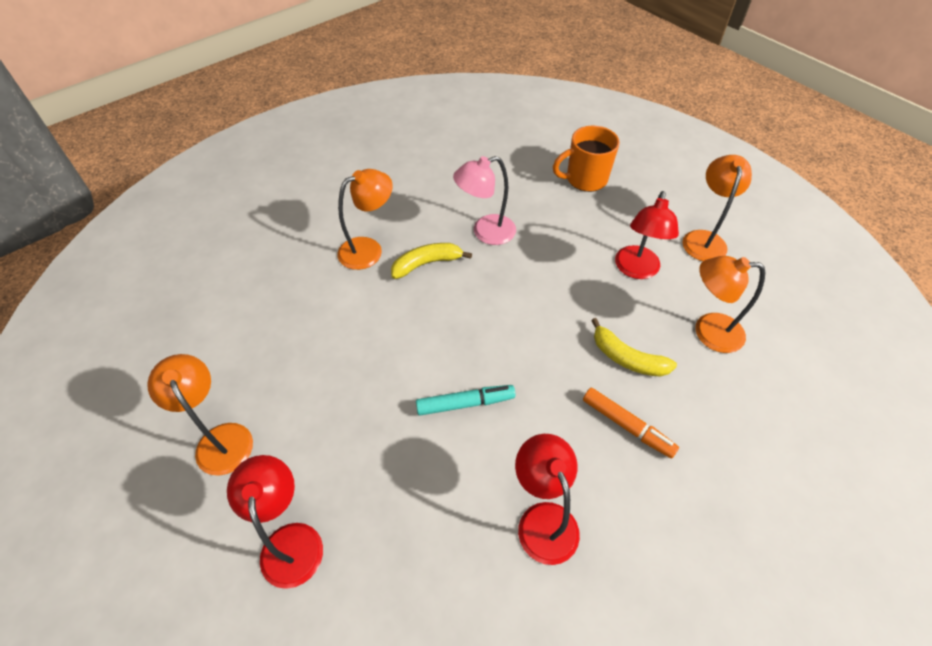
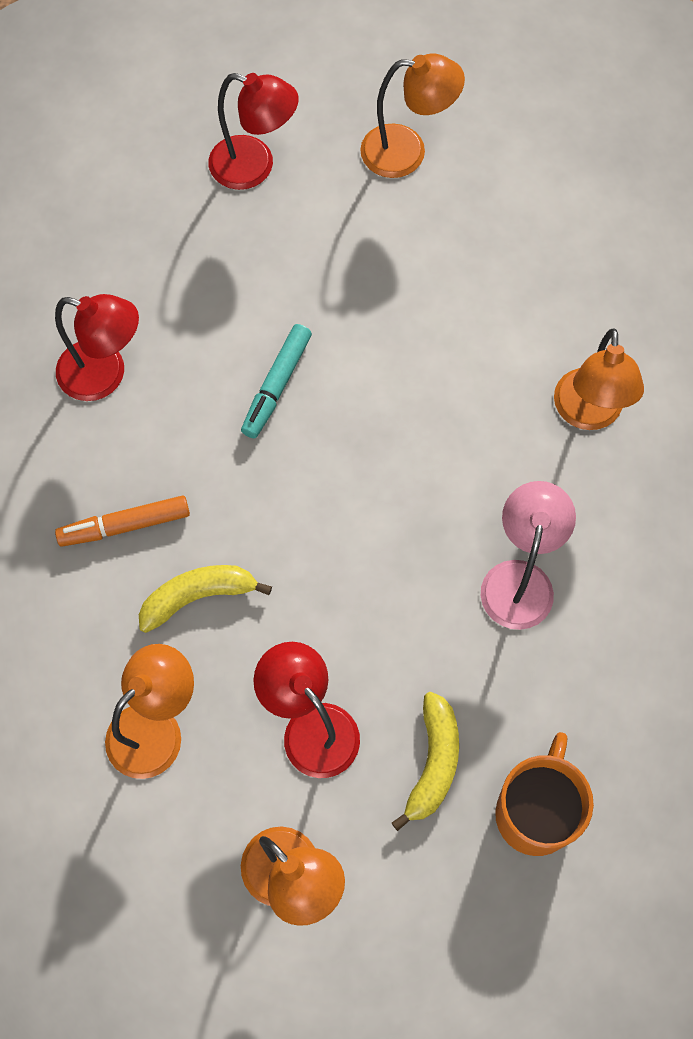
camera: 125 degrees right, 15 degrees up
yellow banana [391,243,472,279] -> yellow banana moved to [392,692,459,831]

